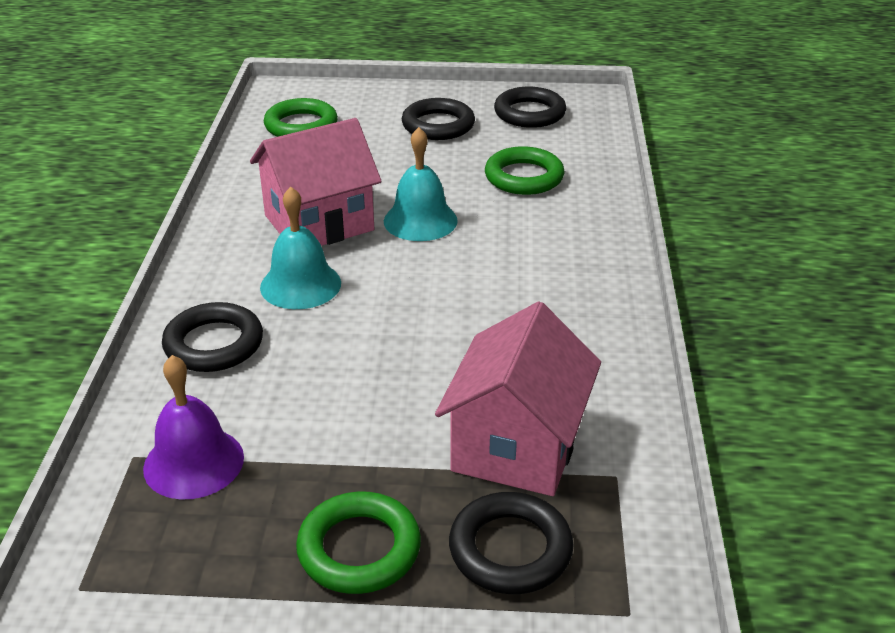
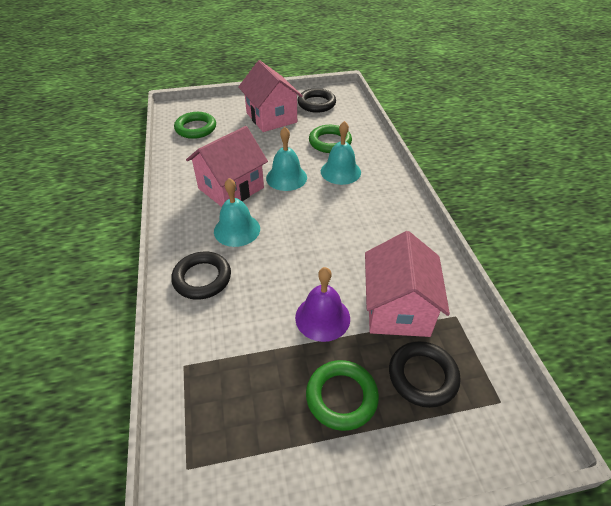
camera: 15 degrees left, 10 degrees up
purple bell [143,355,244,500] -> purple bell moved to [295,267,350,342]
black ring [402,98,475,140] -> pink house [238,60,303,132]
none -> turquoise bell [321,121,361,185]

